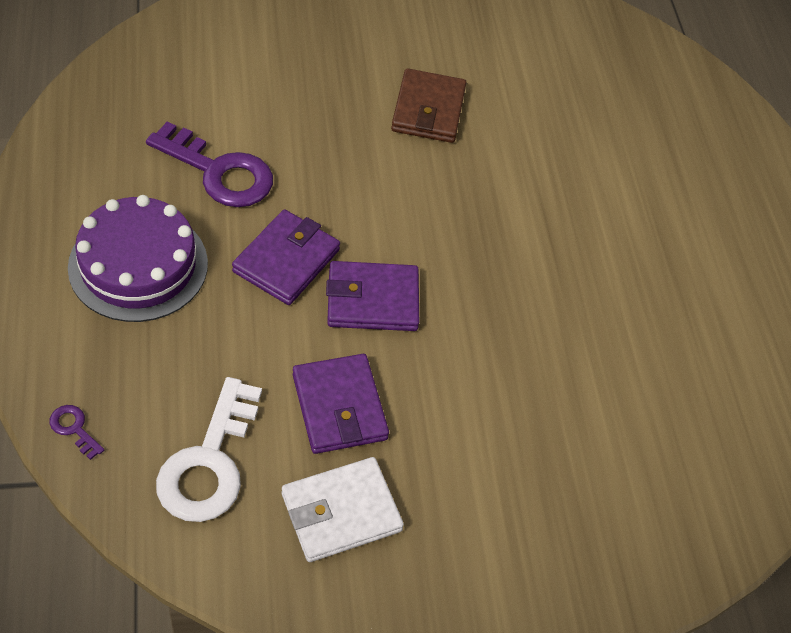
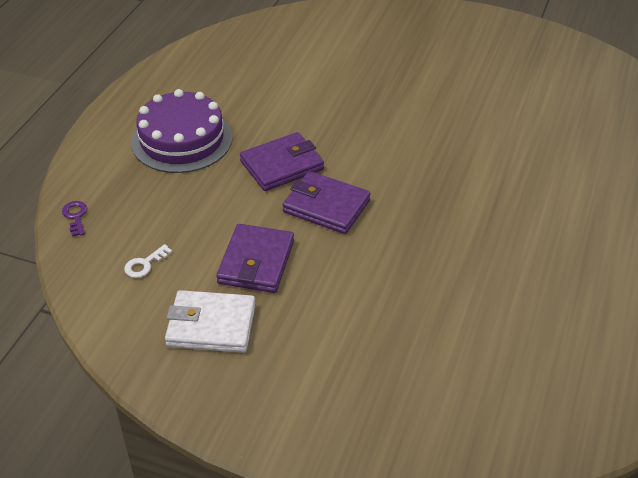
camera: 35 degrees right, 10 degrees down
purple key [146,122,273,207] -> none
white key [156,377,262,522] -> white key [124,244,172,278], size x0.42
brown wallet [391,68,466,143] -> none

